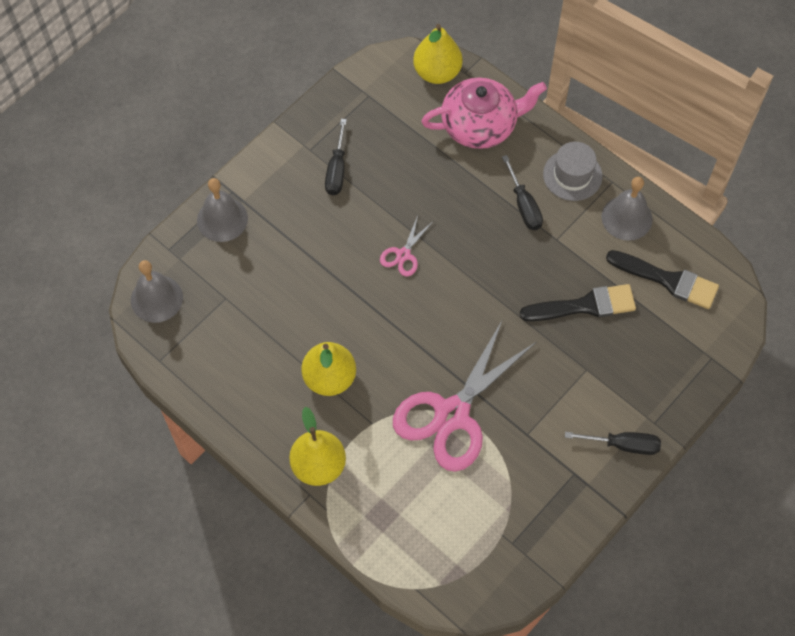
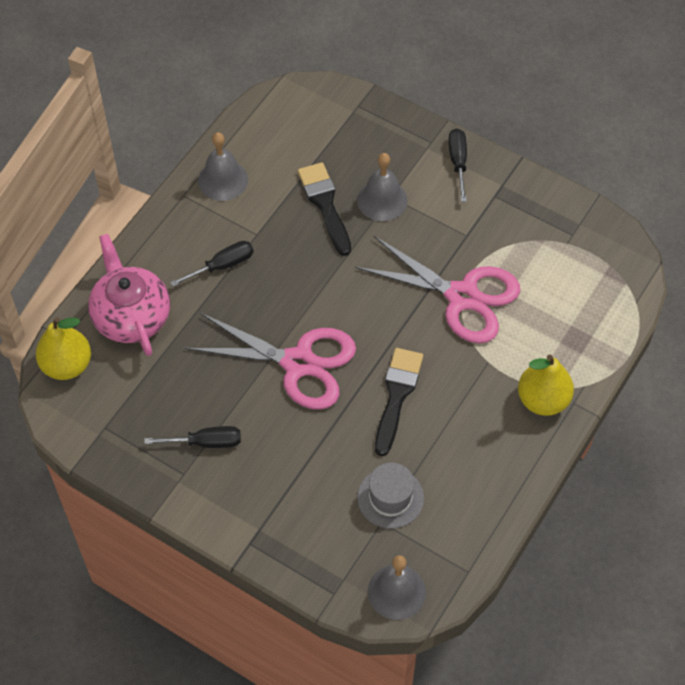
camera: 100 degrees left, 5 degrees down
grey bell [197,178,248,242] -> grey bell moved to [357,153,408,221]
yellow pear [302,342,356,396] -> none
pink scissors [380,215,433,276] -> pink scissors [185,313,356,410], size x2.29
grey hat [543,142,602,201] -> grey hat moved to [357,463,424,529]
black brush [606,250,719,309] -> black brush moved to [375,348,423,456]

